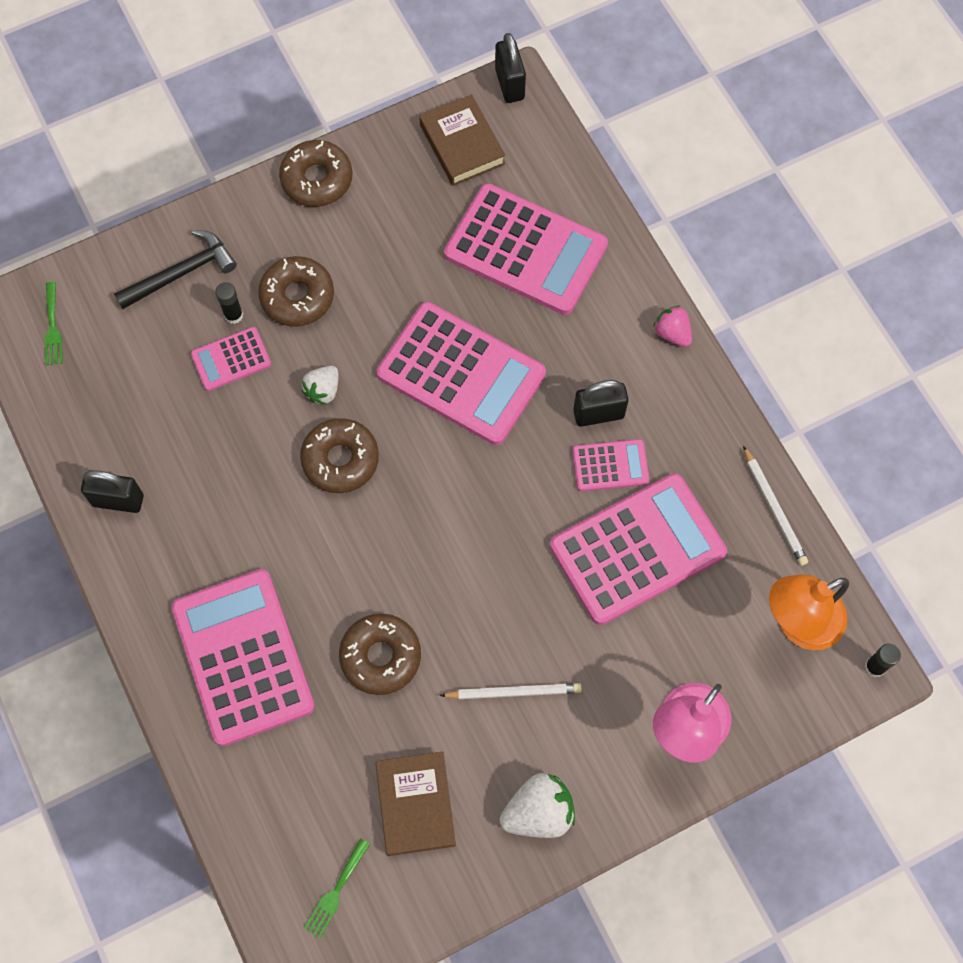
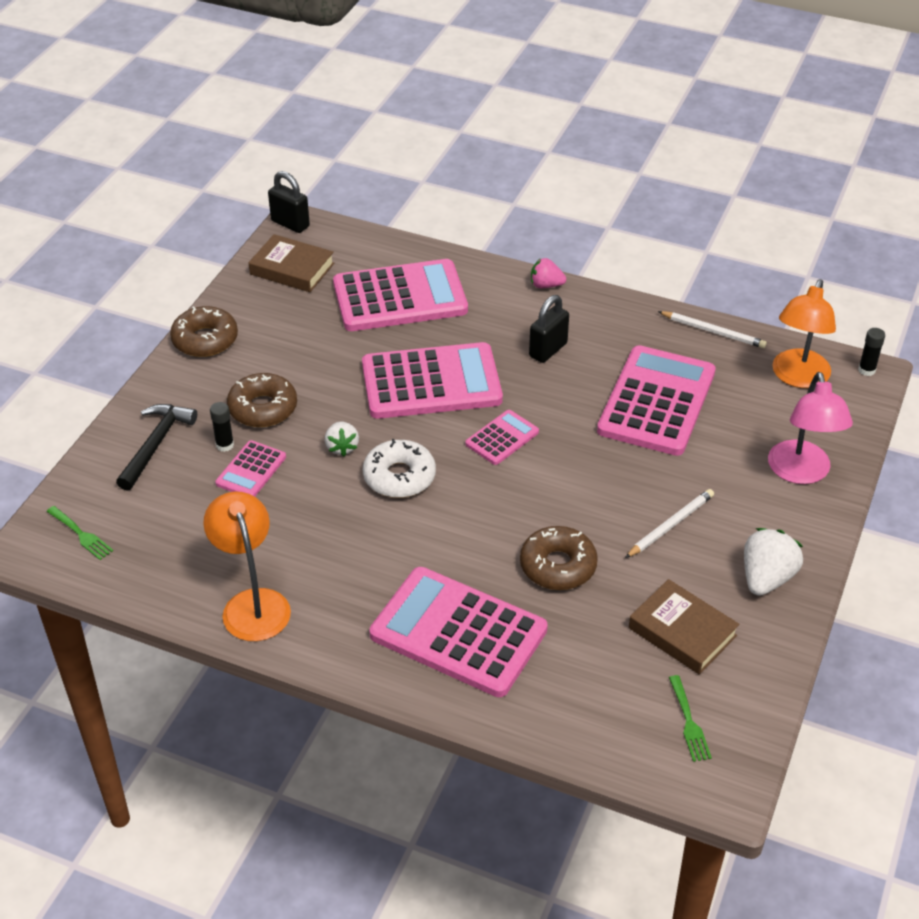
camera: 40 degrees left, 25 degrees down
black padlock [81,470,144,513] -> orange lamp [203,492,291,641]
brown donut [300,418,379,493] -> white donut [363,439,436,498]
pink calculator [572,439,650,491] -> pink calculator moved to [465,410,539,465]

